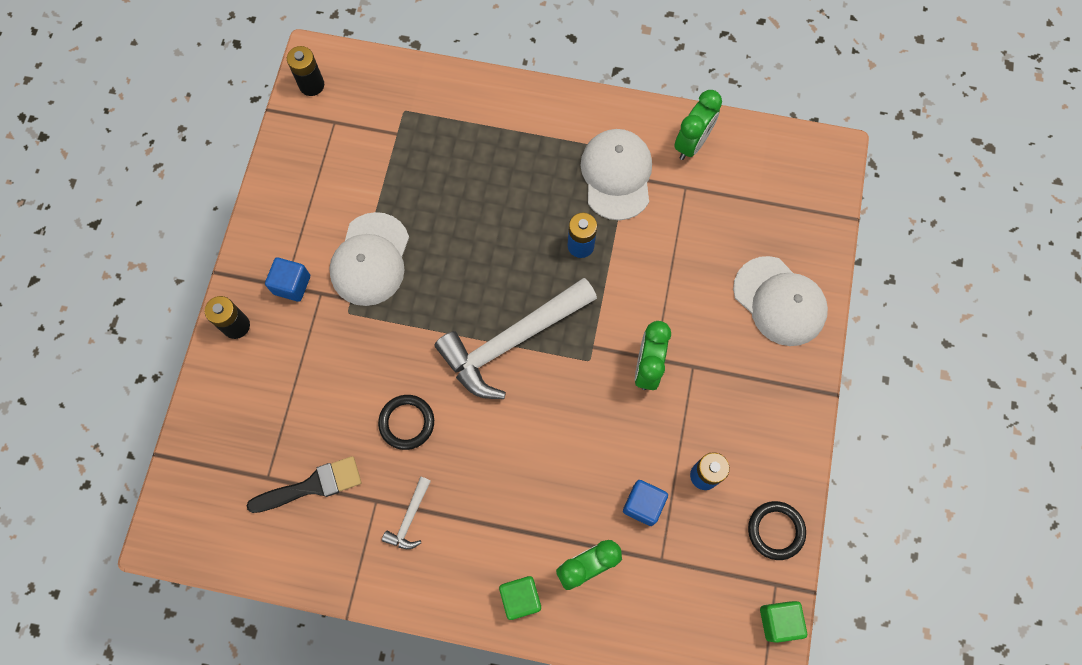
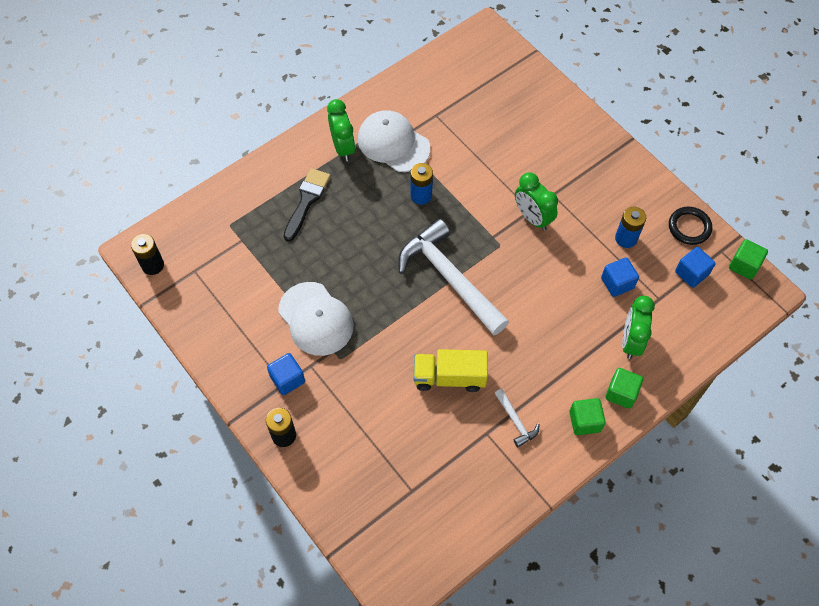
camera: 50 degrees left, 10 degrees down
black brush [246,456,361,513] -> black brush moved to [284,168,330,242]
black ring [378,395,434,450] -> yellow truck [414,349,488,392]
white hammer [435,278,597,399] -> white hammer turned 135 degrees clockwise [398,219,509,335]
green clock [674,90,722,160] -> green clock moved to [327,99,355,162]
white cap [733,256,828,346] -> none
none -> green cube [569,398,606,435]
none -> blue cube [675,247,716,288]

